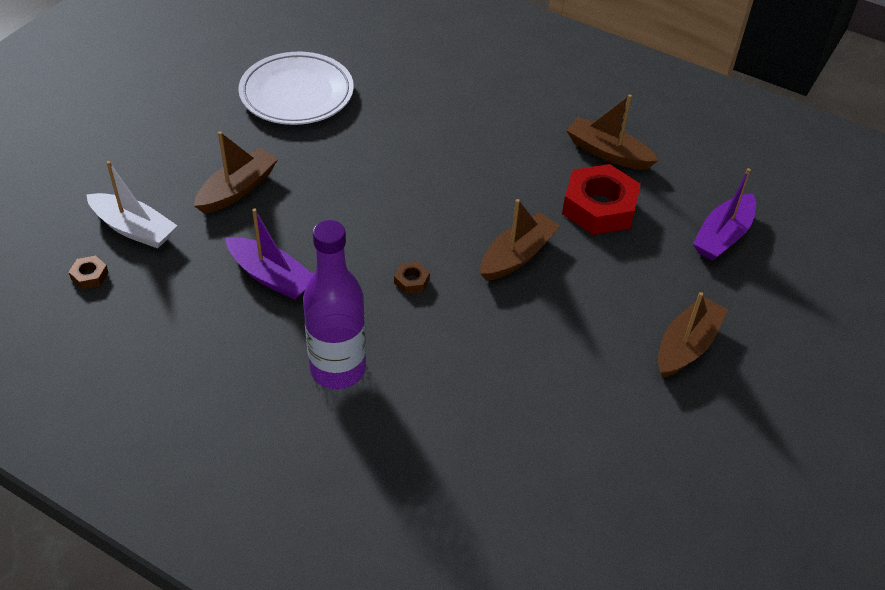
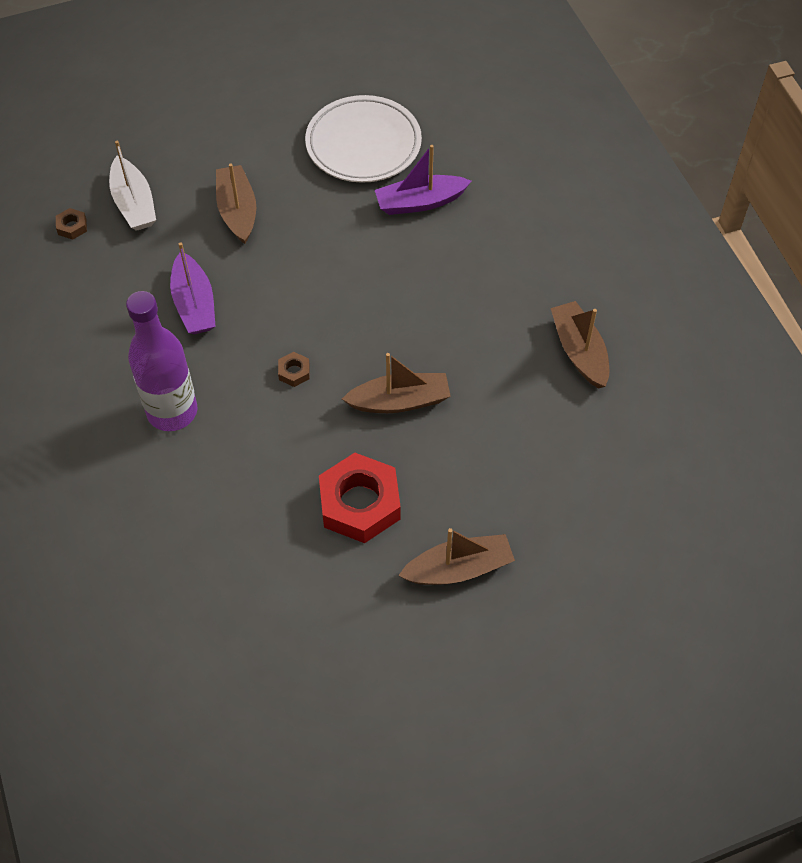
camera: 40 degrees right, 10 degrees up
brown boat [194,131,278,214] -> brown boat turned 90 degrees counterclockwise [216,163,256,244]
red nut [562,164,641,235] -> red nut moved to [319,453,401,543]
purple boat [693,168,756,261] -> purple boat moved to [375,145,471,215]

